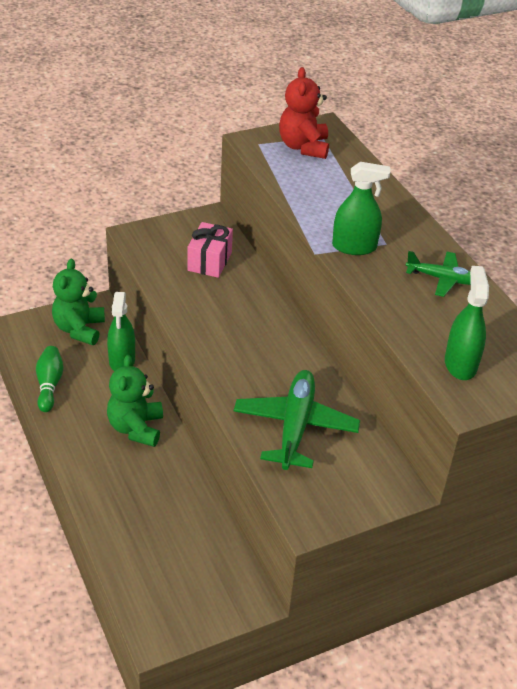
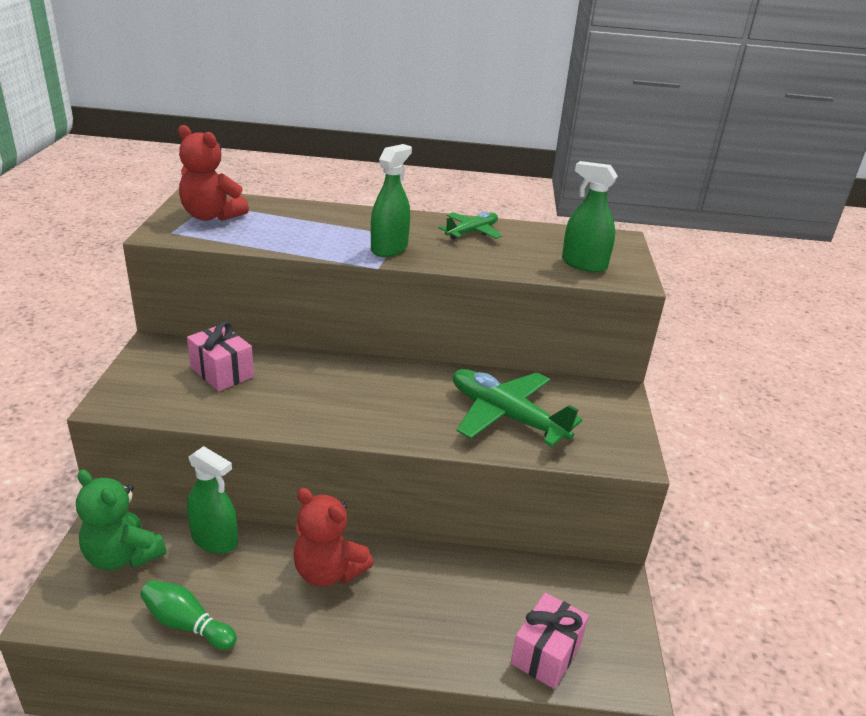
camera: 60 degrees left, 10 degrees down
green teddy bear [107,355,163,447] -> red teddy bear [293,488,373,587]
none -> pink gift [511,592,589,689]

